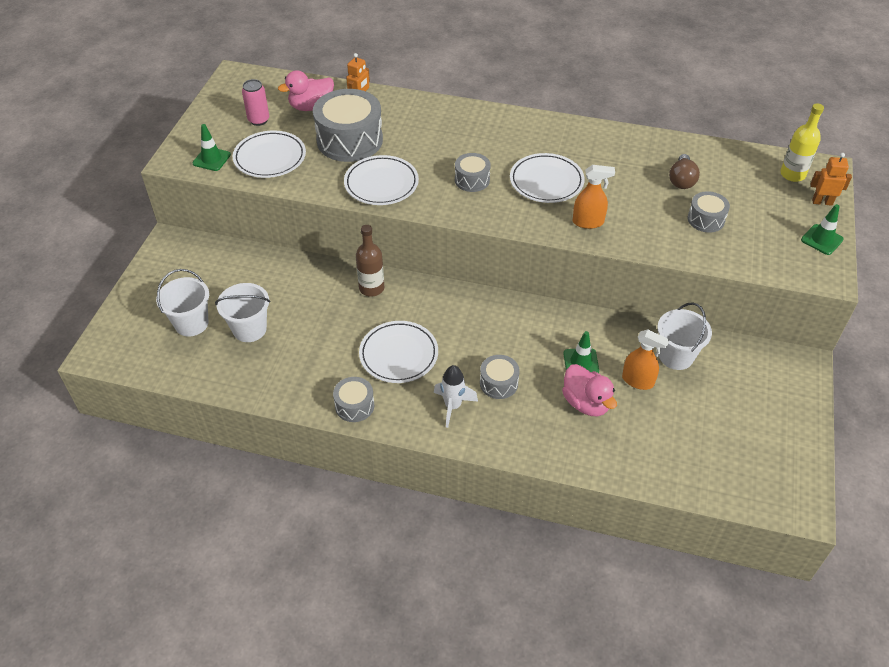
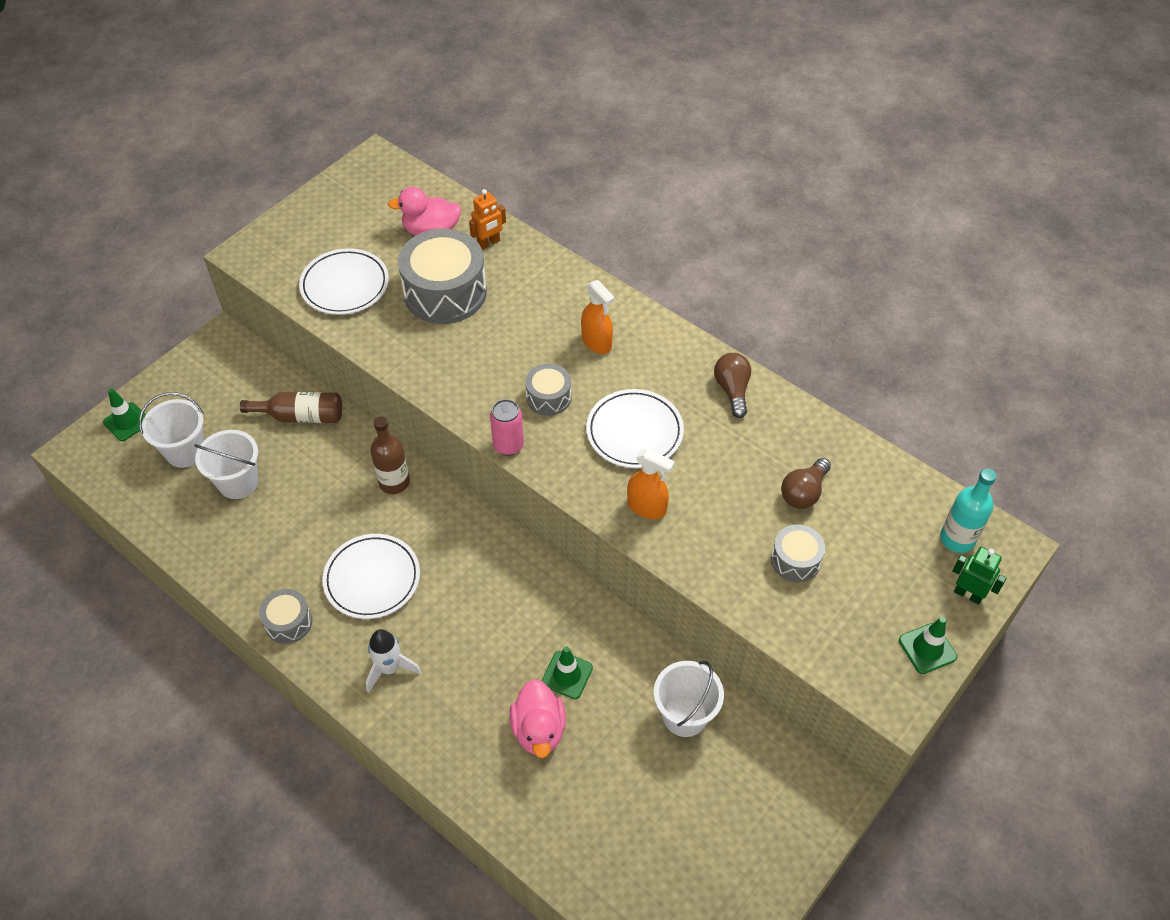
camera: 25 degrees right, 5 degrees up
green traffic cone [192,124,231,171] -> green traffic cone moved to [103,389,146,441]
pink can [242,79,269,126] -> pink can moved to [490,399,524,456]
white plate [344,155,419,205] -> none
grey drum [480,355,520,399] -> none
orange spray bottle [622,329,670,390] -> orange spray bottle moved to [581,280,615,354]
yellow bottle [780,103,824,182] -> turquoise bottle [940,468,997,553]
orange robot [811,153,852,206] -> green robot [952,547,1007,605]
none -> brown bottle [240,392,342,423]
none -> brown light bulb [714,353,751,418]

